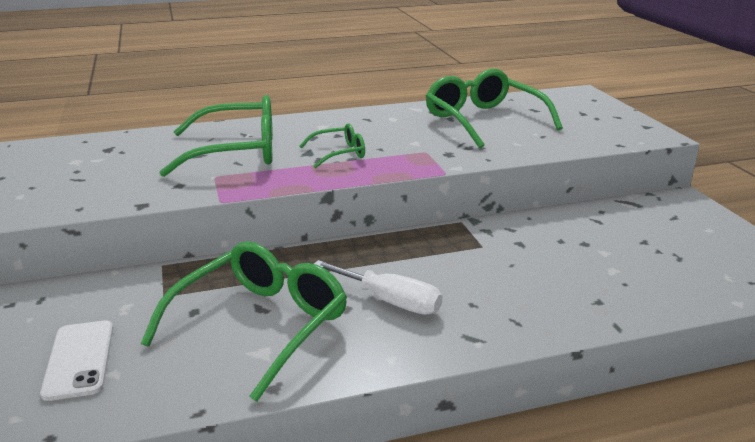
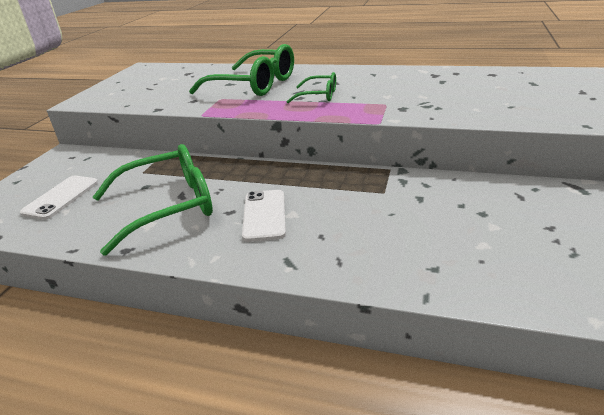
camera: 35 degrees right, 5 degrees up
white screwdriver [314,260,442,315] -> white phone [242,190,286,242]
green glasses [426,69,563,149] -> none

